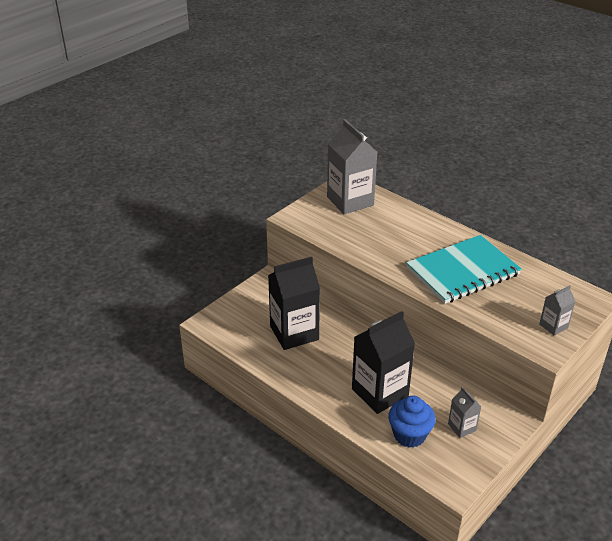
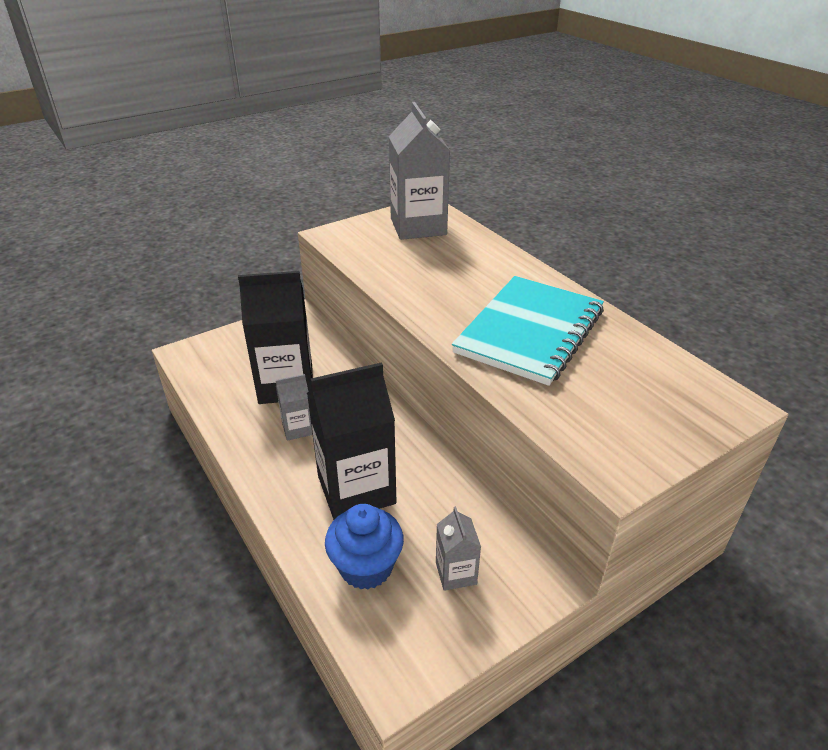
camera: 15 degrees right, 0 degrees up
turquoise notebook [406,235,522,304] -> turquoise notebook turned 45 degrees counterclockwise [452,276,604,386]
grey carton [539,285,575,336] -> grey carton moved to [276,374,313,441]

